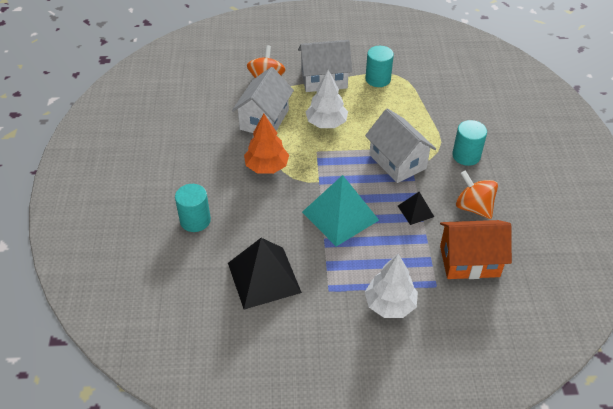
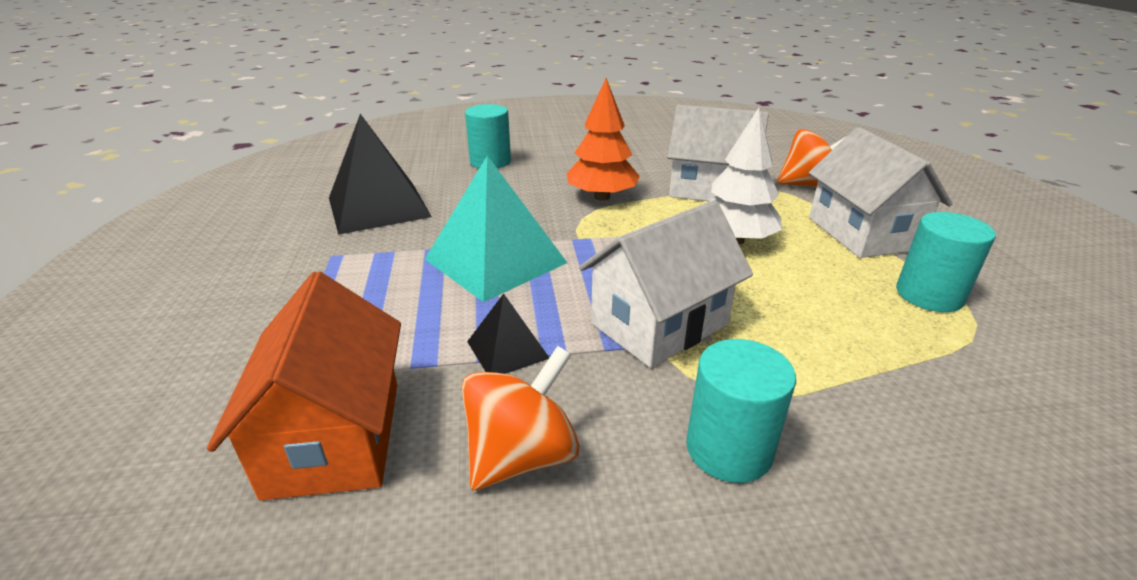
camera: 85 degrees right, 15 degrees down
white tree [365,254,418,318] -> none

